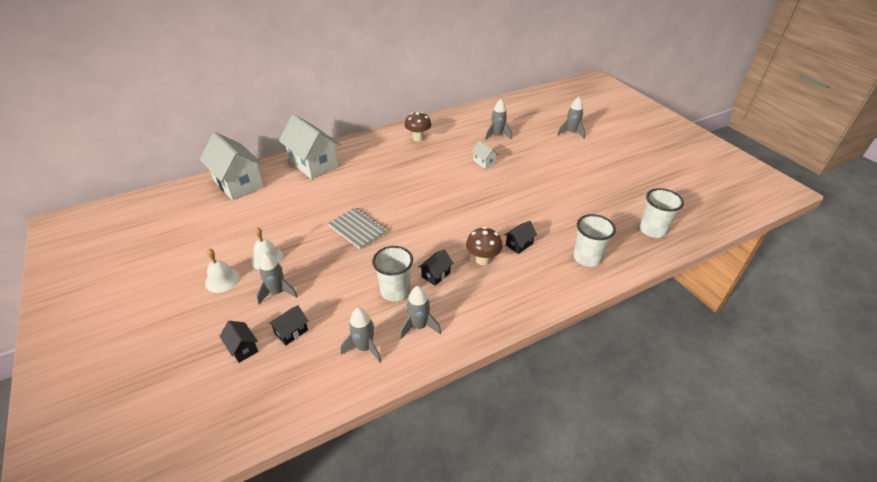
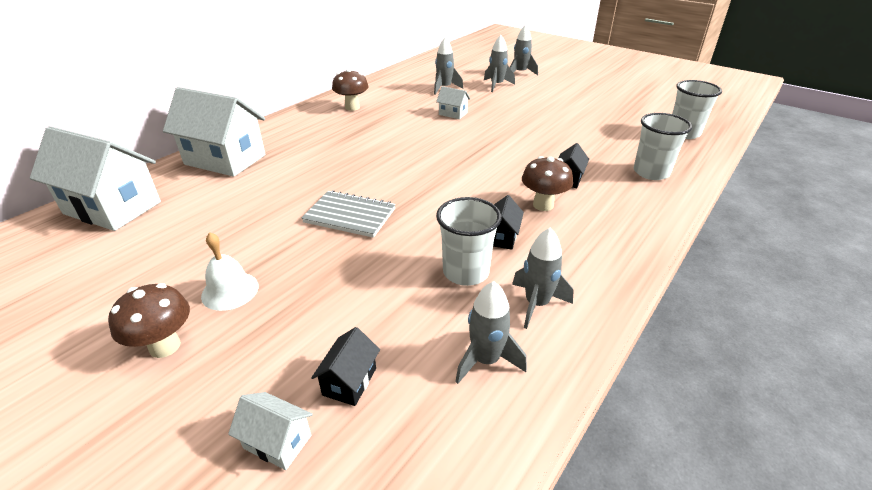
camera: 25 degrees left, 5 degrees down
white bell [205,249,240,293] -> brown mushroom [108,283,190,358]
black house [219,321,258,363] -> white house [228,392,313,470]
grey rocket [256,252,298,305] -> grey rocket moved to [484,35,515,92]

